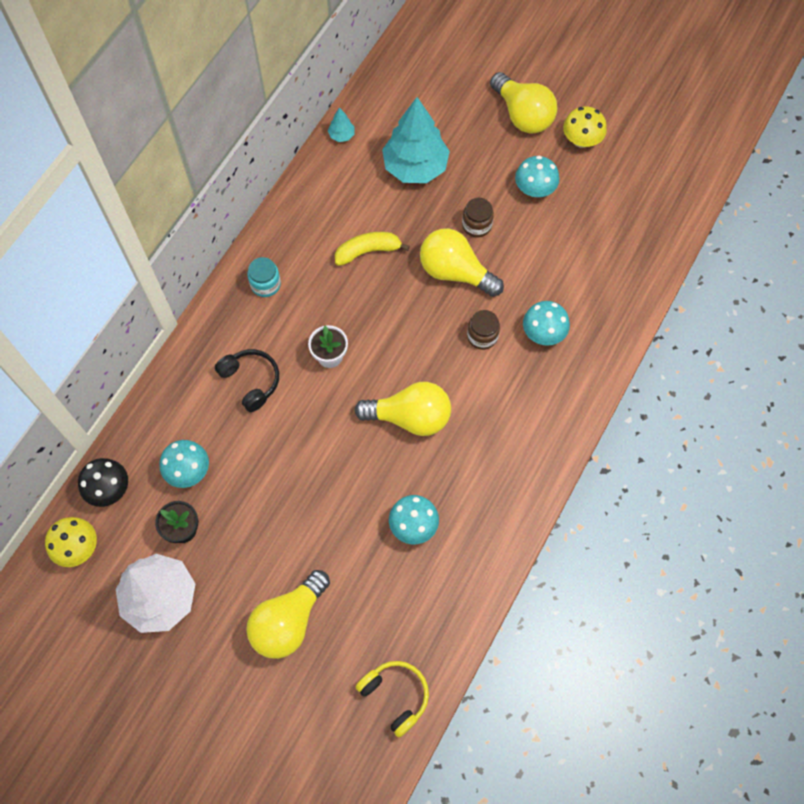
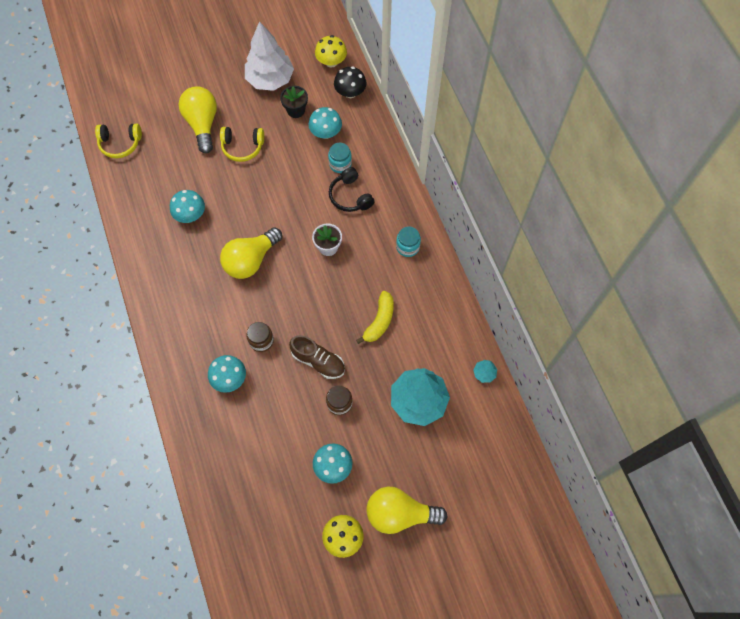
camera: 130 degrees right, 0 degrees up
black headphones [215,349,279,412] -> black headphones turned 60 degrees clockwise [329,167,375,212]
yellow light bulb [420,229,504,297] -> brown shoe [289,335,345,379]
none -> yellow headphones [220,127,264,162]
none -> turquoise jar [328,143,352,173]

